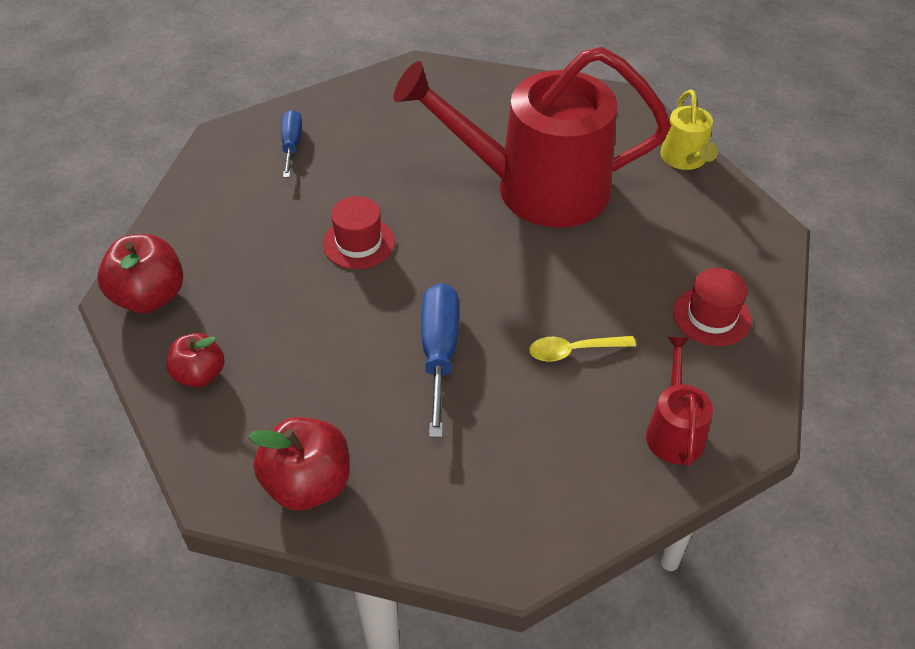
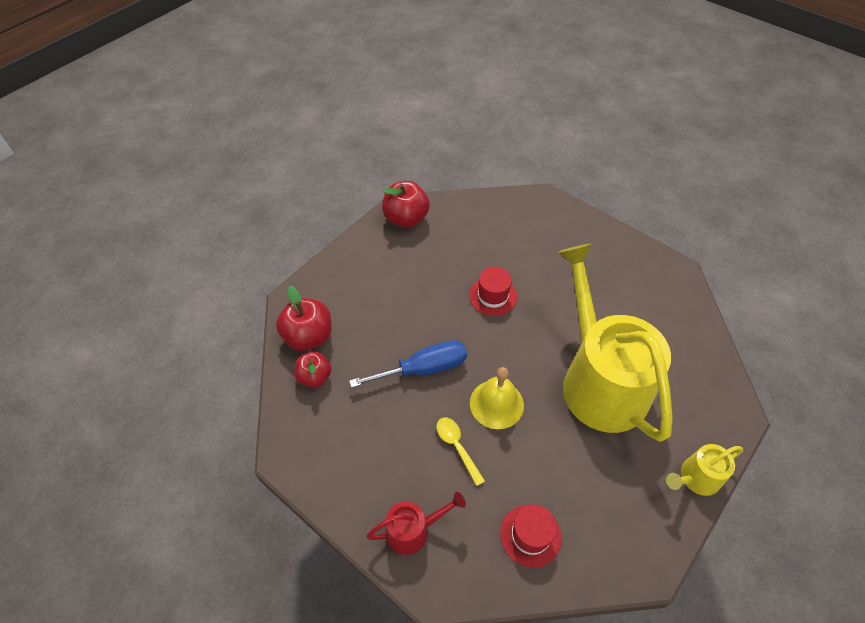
camera: 70 degrees right, 5 degrees up
red apple [167,333,224,388] -> red apple moved to [294,352,331,387]
blue screwdriver [281,110,302,178] -> none
red watering can [393,47,671,228] -> yellow watering can [558,244,673,442]
none -> yellow bell [470,367,524,429]

